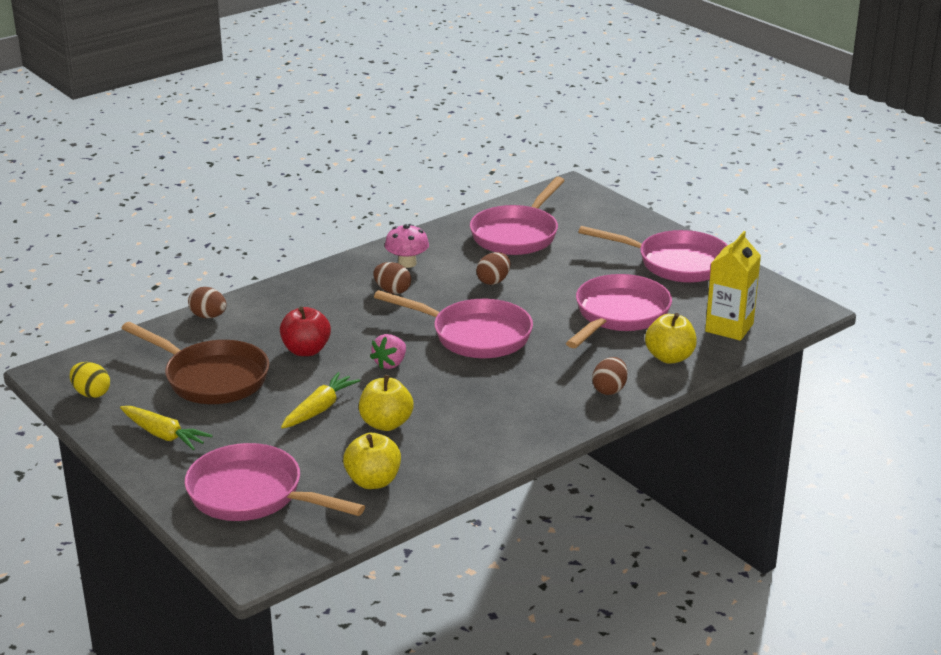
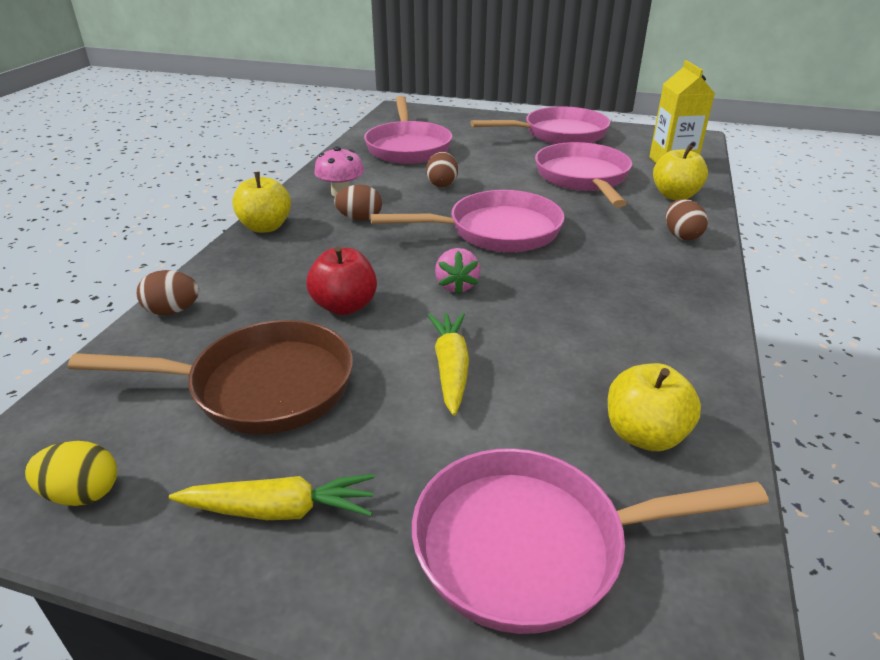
camera: 35 degrees left, 5 degrees up
yellow apple [359,375,414,431] -> yellow apple moved to [232,172,291,233]

